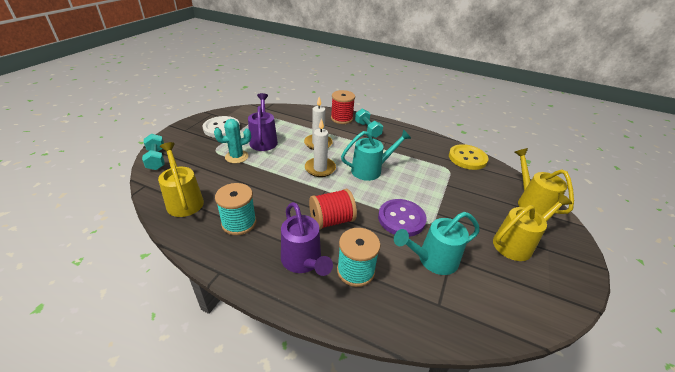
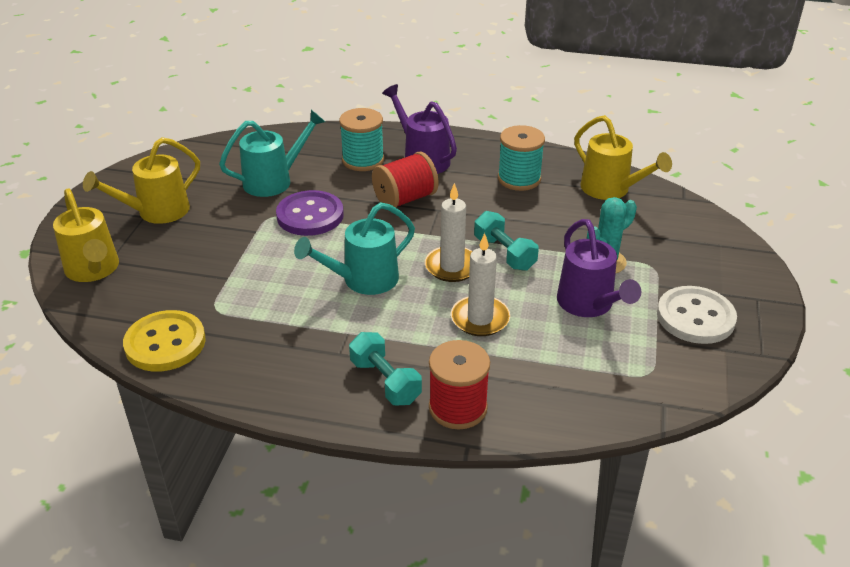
camera: 170 degrees right, 0 degrees up
turquoise dumbbell [142,133,164,170] -> turquoise dumbbell moved to [474,211,539,271]

